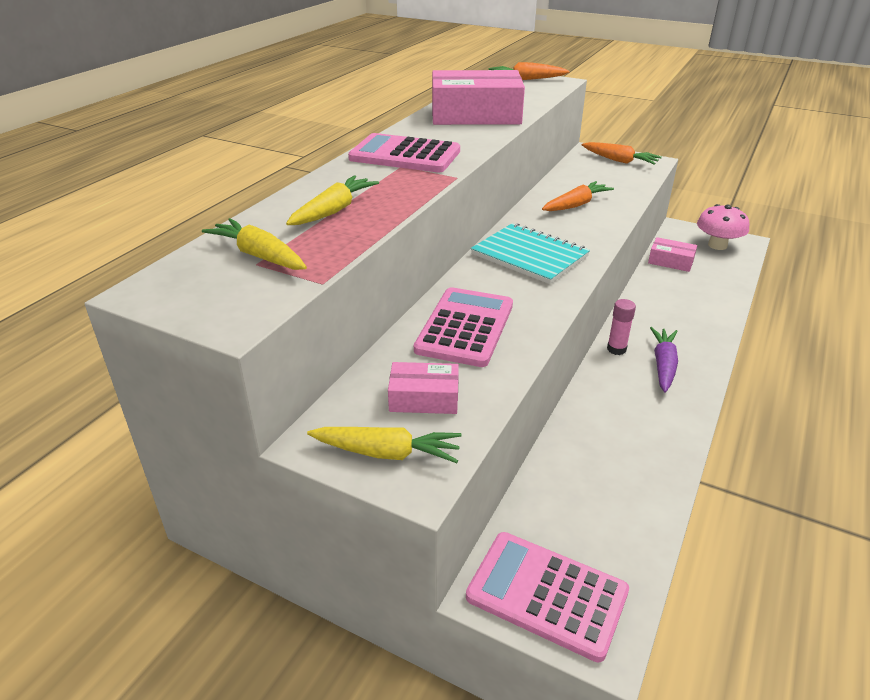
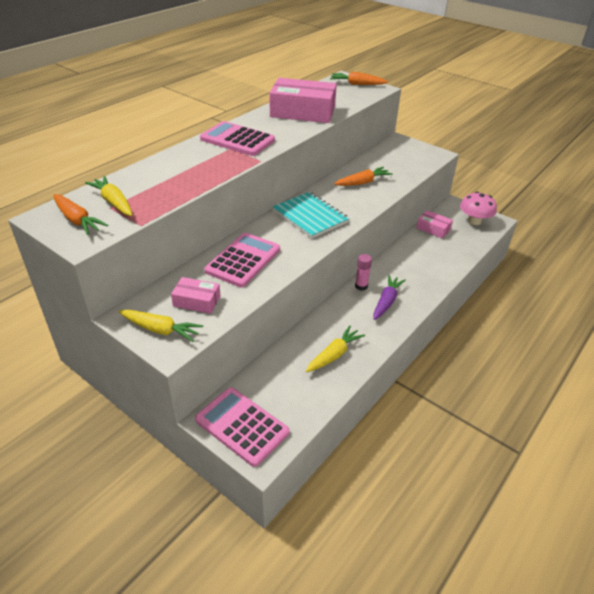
camera: 10 degrees right, 5 degrees up
yellow carrot [286,175,379,225] -> yellow carrot moved to [305,326,365,372]
orange carrot [582,142,662,165] -> orange carrot moved to [53,194,108,235]

